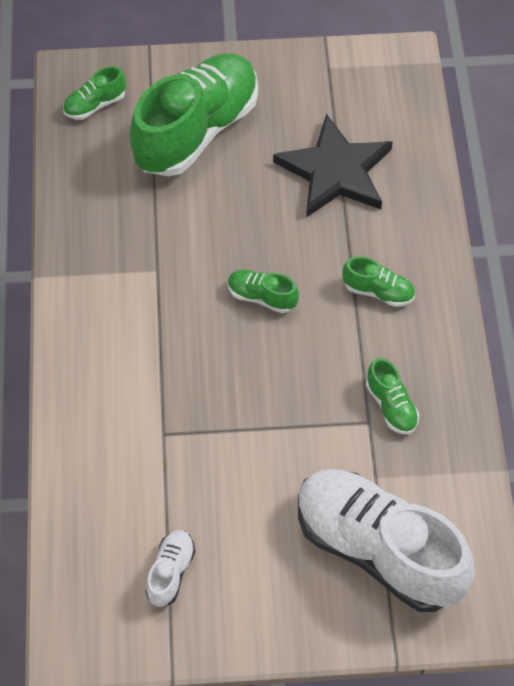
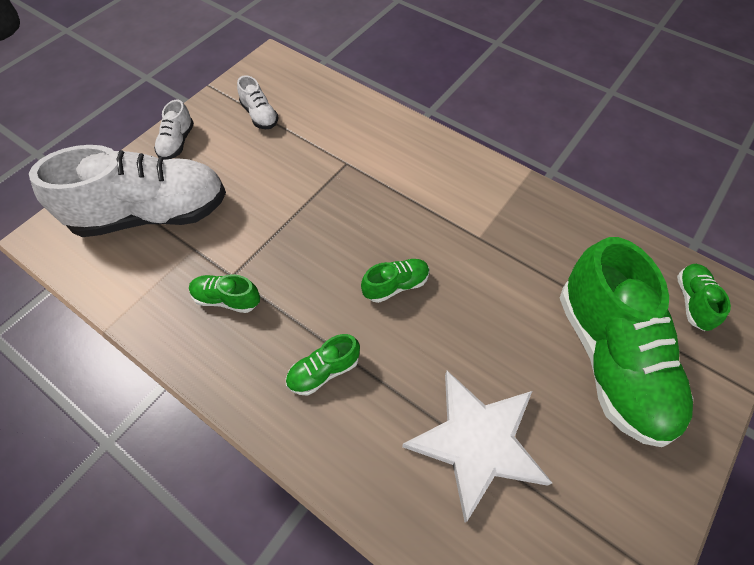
camera: 130 degrees right, 0 degrees up
black star [273,114,393,218] -> white star [402,371,552,523]
none -> white shoe [154,100,194,160]

